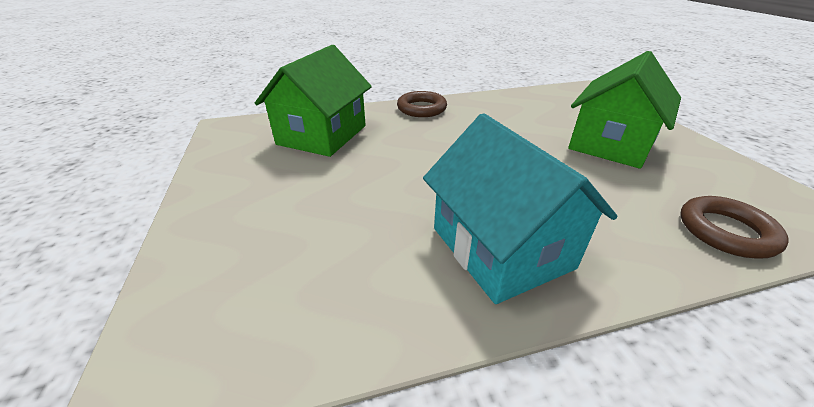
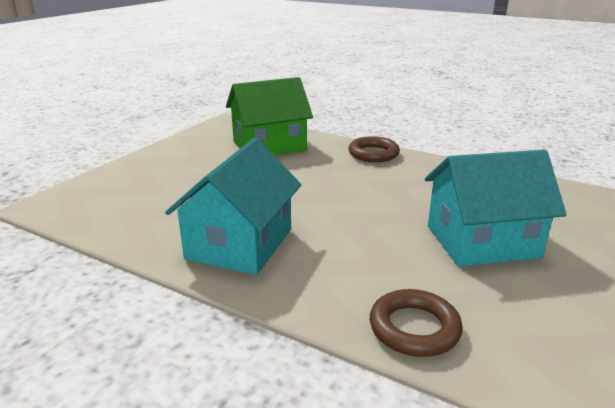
camera: 45 degrees right, 10 degrees down
green house [568,51,681,169] -> turquoise house [425,150,567,266]

